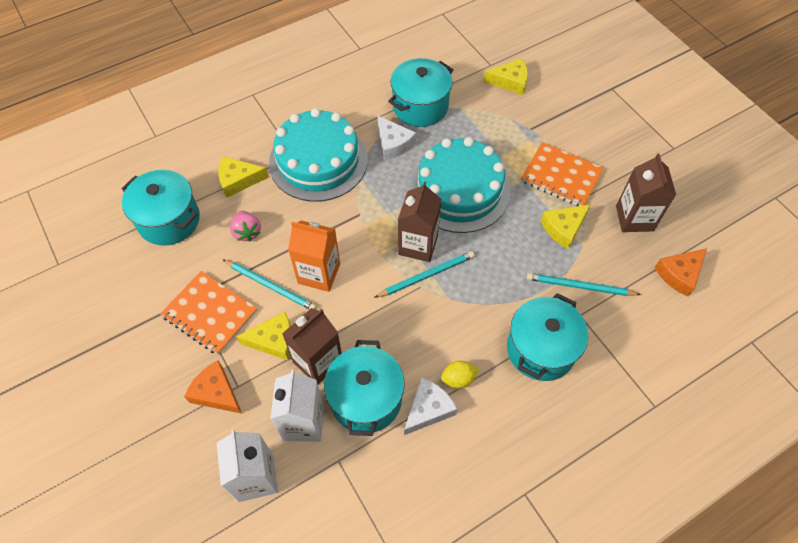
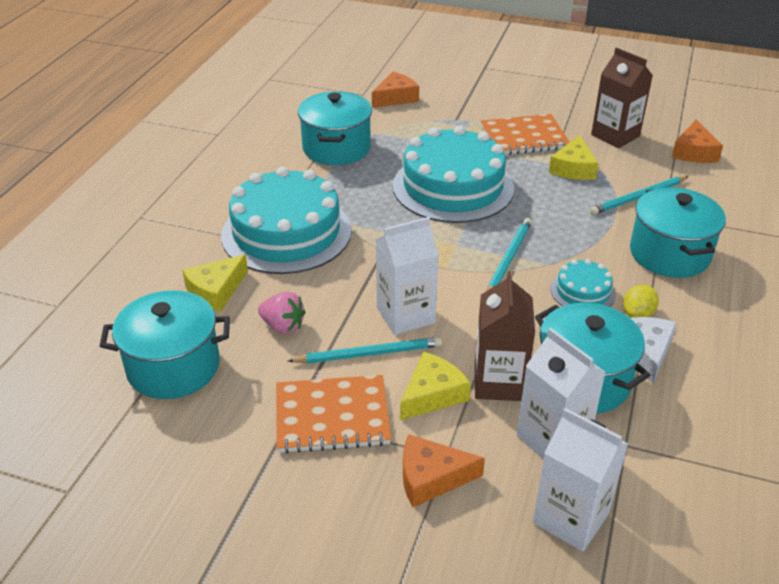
camera: 40 degrees left, 20 degrees down
orange carton [288,220,340,292] -> white carton [376,217,439,335]
white cheese [377,115,416,160] -> none
brown carton [398,182,441,262] -> none
yellow cheese [483,58,528,95] -> orange cheese [372,71,419,108]
none -> turquoise cake [551,259,616,307]

